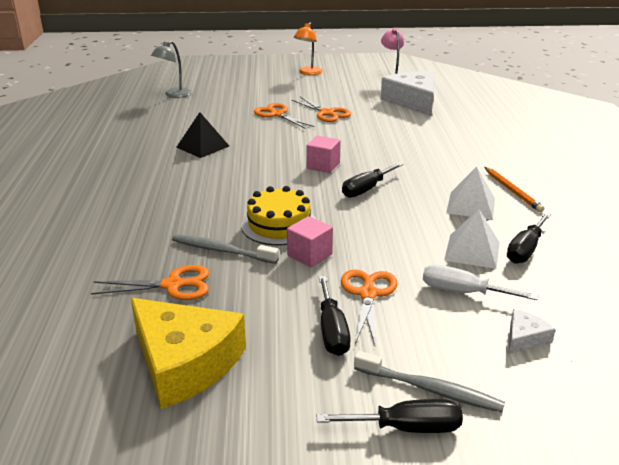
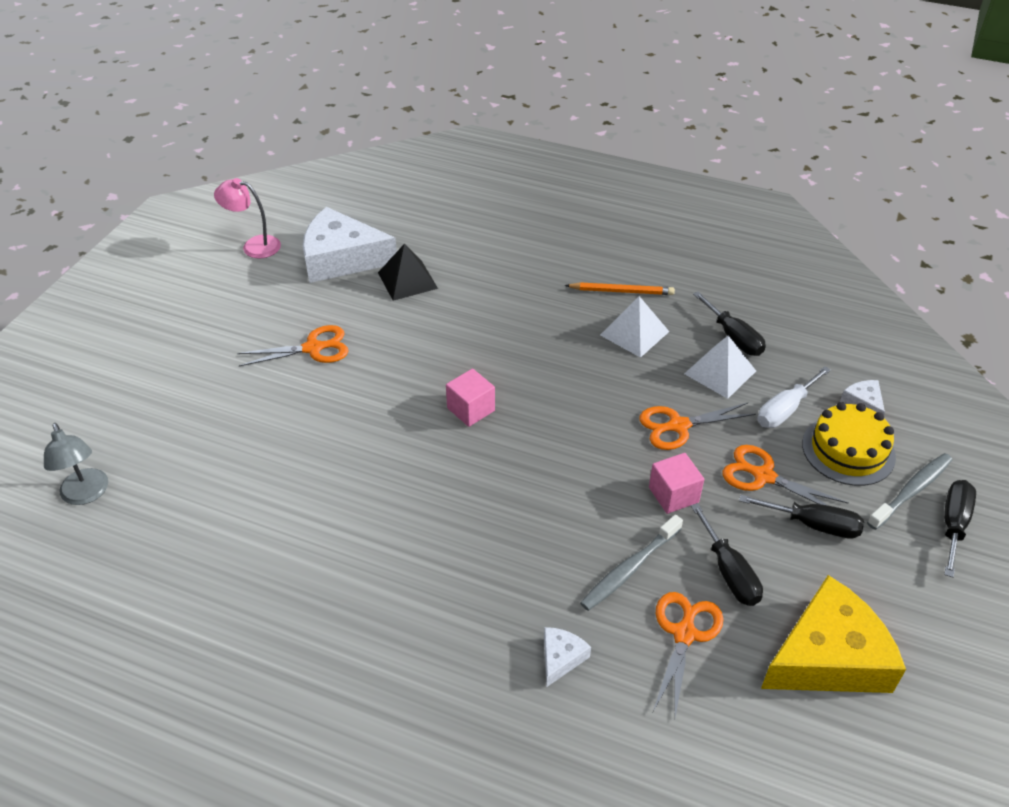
camera: 65 degrees left, 15 degrees up
black pyramid [176,112,229,158] -> black pyramid moved to [378,243,438,301]
yellow cake [241,186,316,245] -> yellow cake moved to [802,402,896,486]
orange scissors [254,103,314,129] -> orange scissors moved to [639,403,756,450]
orange lamp [294,23,323,75] -> none
black screwdriver [342,162,404,198] -> black screwdriver moved to [691,503,763,606]
none -> white cheese [544,627,591,687]

